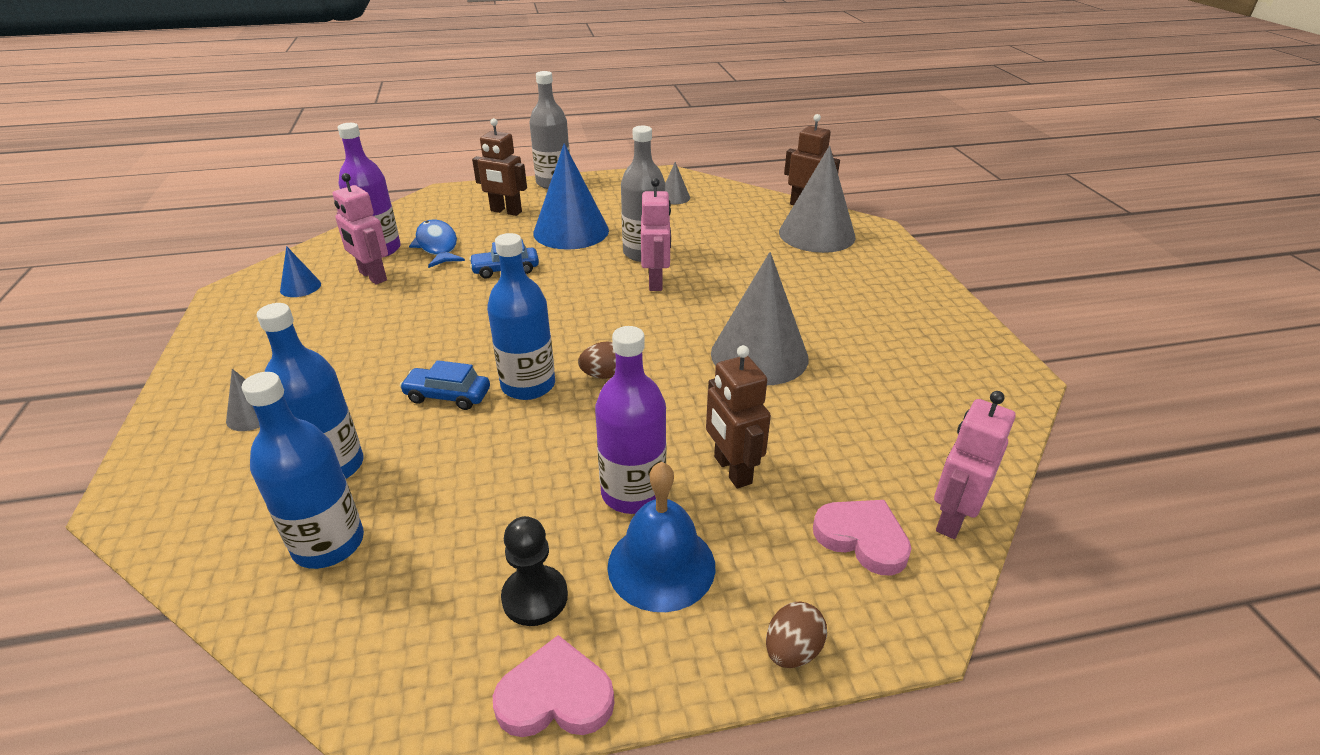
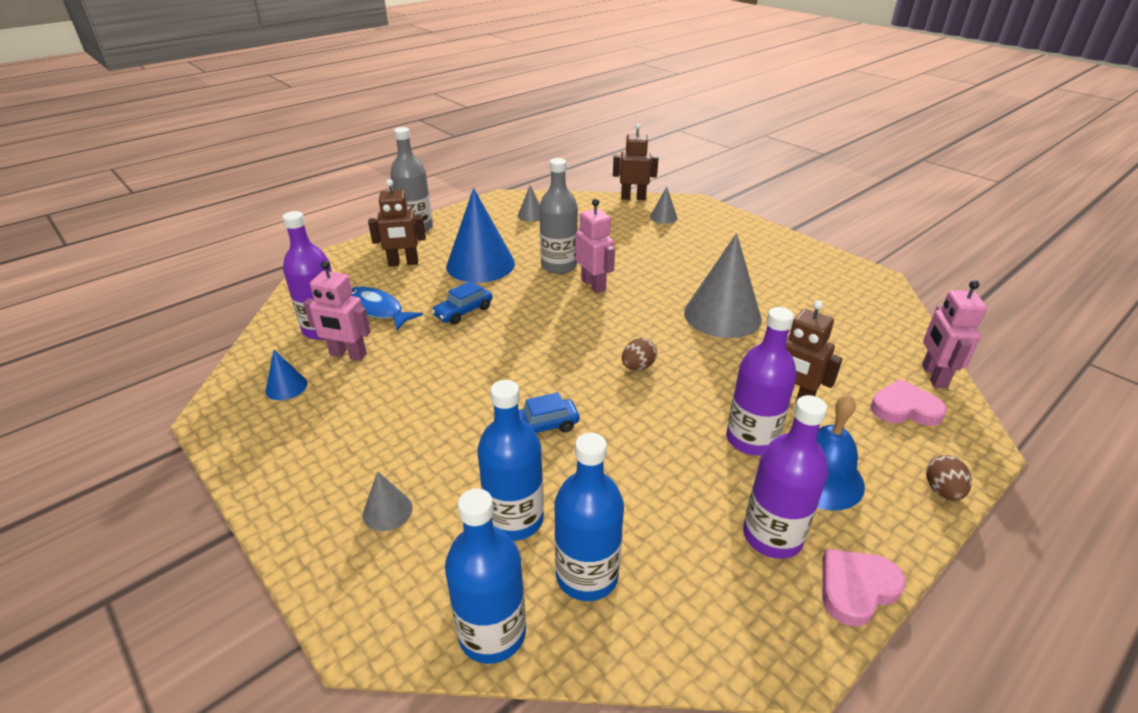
camera: 30 degrees left, 0 degrees up
blue bottle [487,233,555,400] -> blue bottle moved to [445,489,526,664]
black pawn [501,516,568,626] -> purple bottle [743,395,828,559]
grey cone [779,146,856,253] -> grey cone [650,187,678,224], size x0.45

